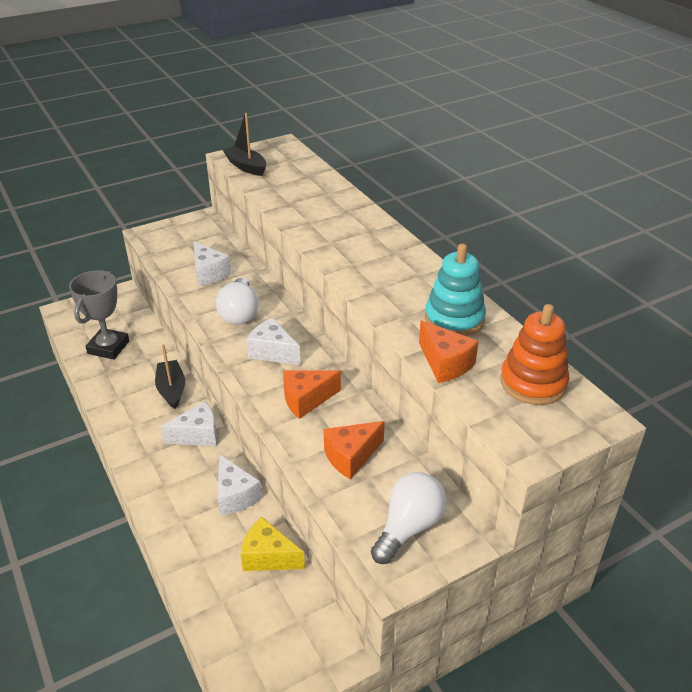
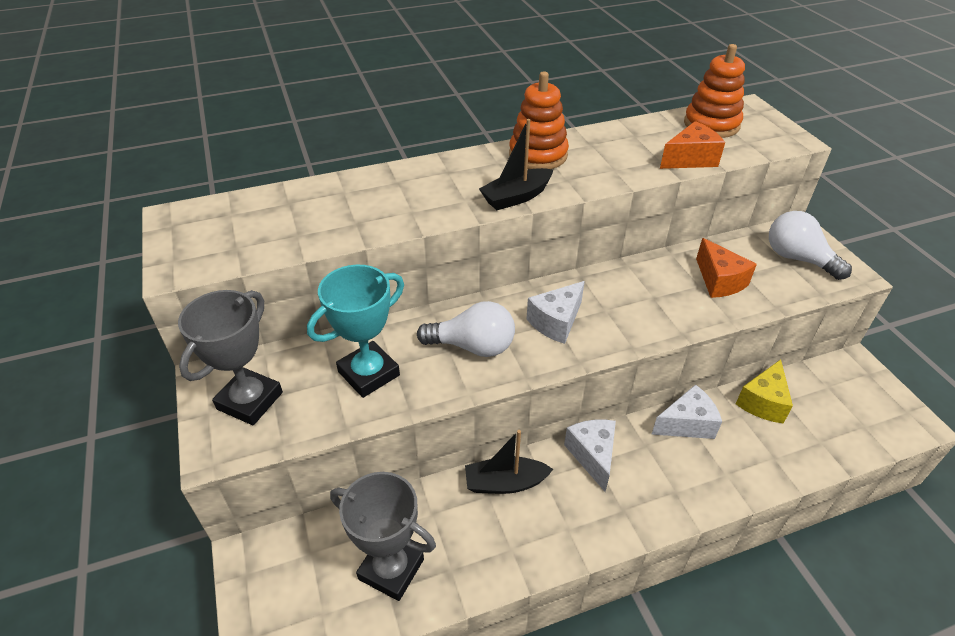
camera: 80 degrees left, 5 degrees up
white cheese [194,242,231,286] -> turquoise trophy [307,265,404,398]
black boat [223,113,267,176] -> black boat moved to [479,119,553,210]
orange cheese [283,370,341,419] -> none
turquoise stacking toy [425,243,486,336] -> none
none -> grey trophy [178,290,283,425]
none -> orange stacking toy [509,72,569,169]

